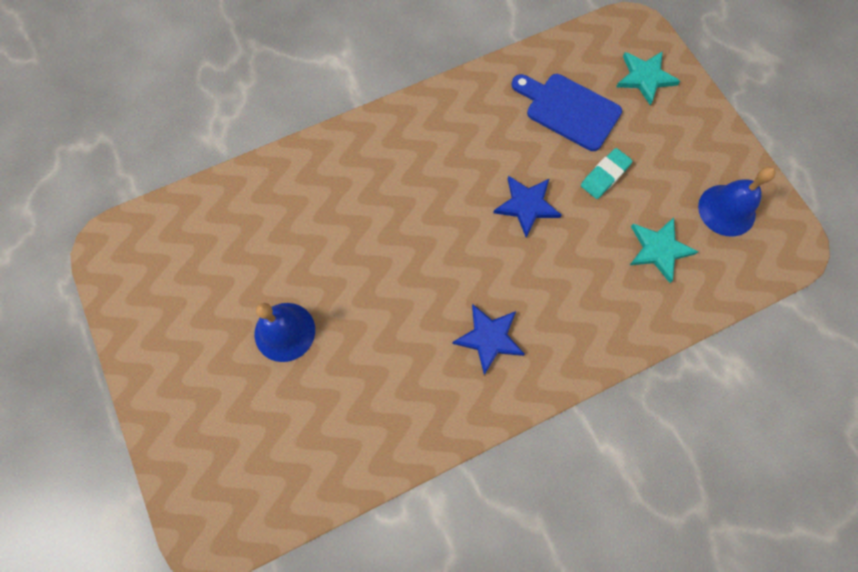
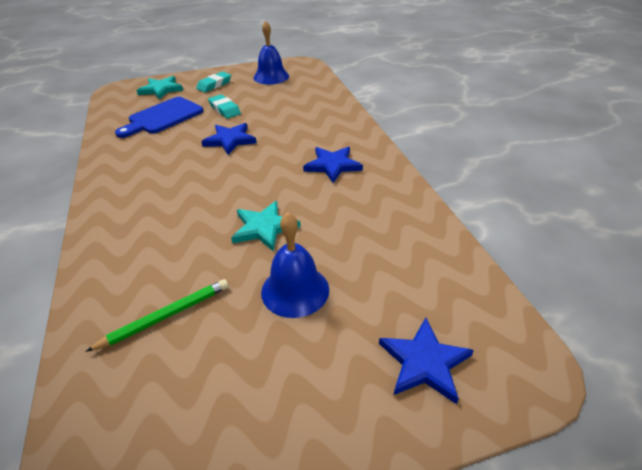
camera: 80 degrees left, 30 degrees down
turquoise star [630,217,698,283] -> turquoise star moved to [231,201,301,251]
none -> green pencil [85,279,229,352]
none -> turquoise eraser [196,72,231,92]
none -> blue star [379,318,474,404]

